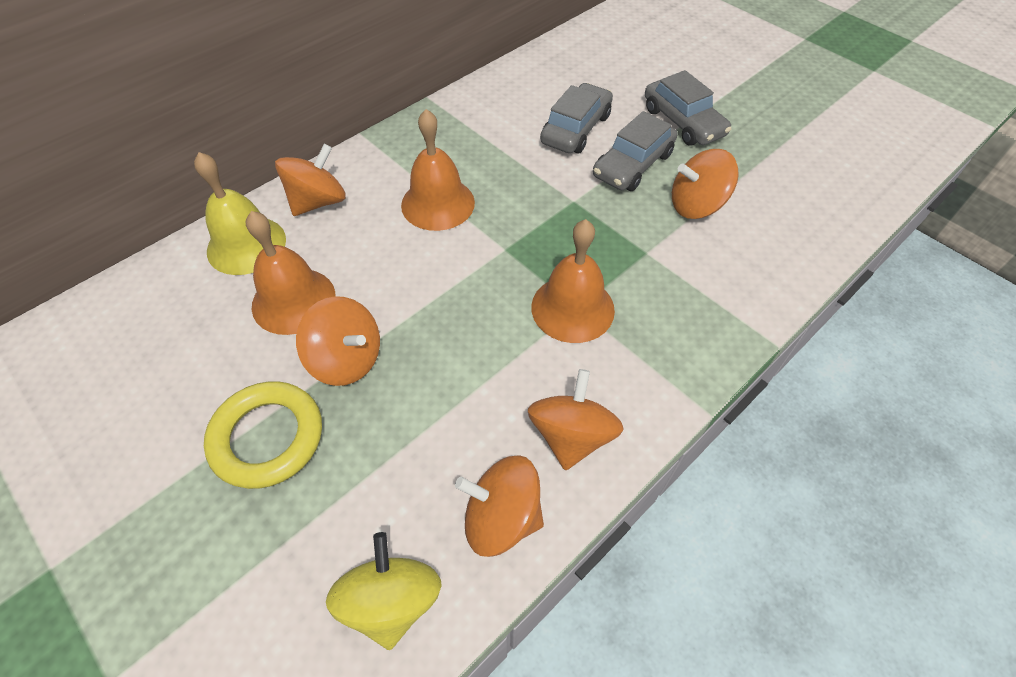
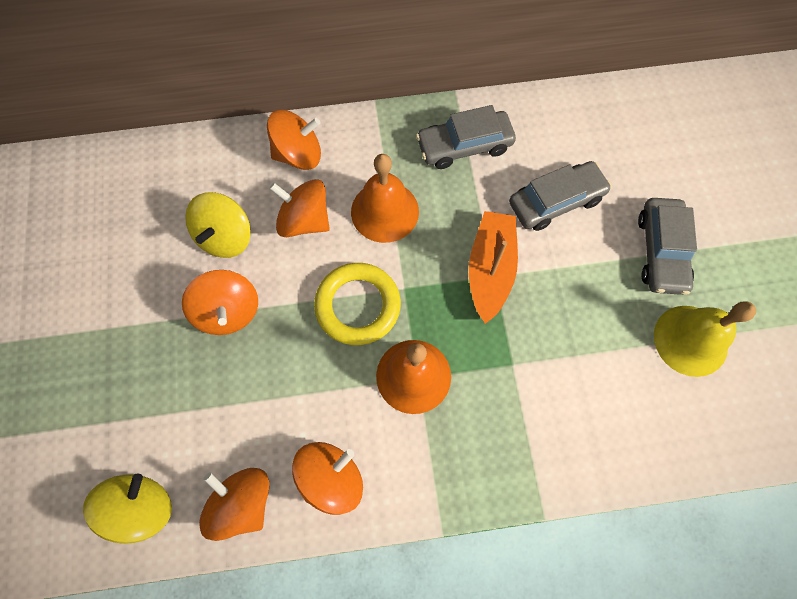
camera: 35 degrees right, 15 degrees up
yellow bell [194,152,286,275] -> yellow bell moved to [654,302,756,377]
yellow ring [204,381,322,489] -> yellow ring moved to [314,263,401,345]
orange bell [246,211,335,335] -> yellow spinning top [185,192,251,258]
grey car [593,111,677,191] -> grey car moved to [416,105,516,169]
orange spinning top [672,149,739,219] -> orange spinning top moved to [269,179,330,237]
none -> orange boat [469,211,518,324]

